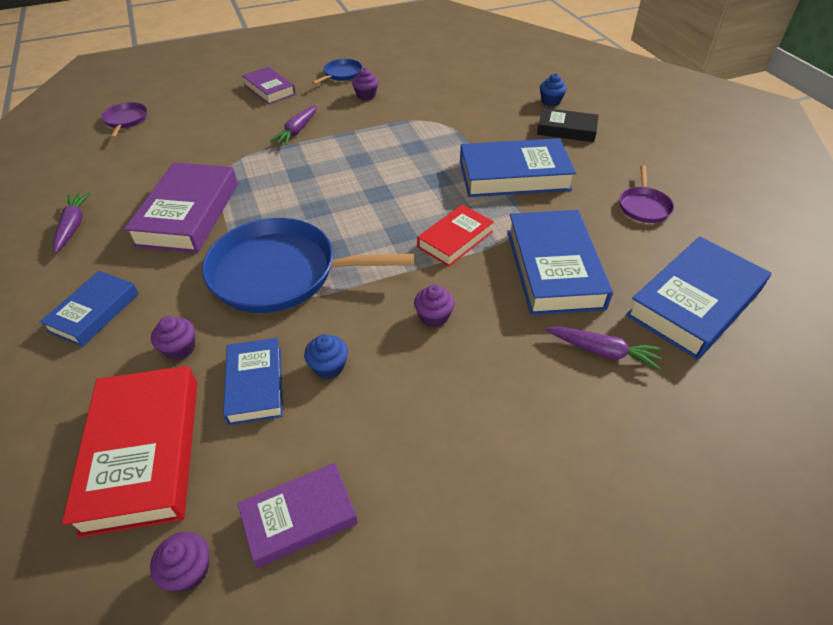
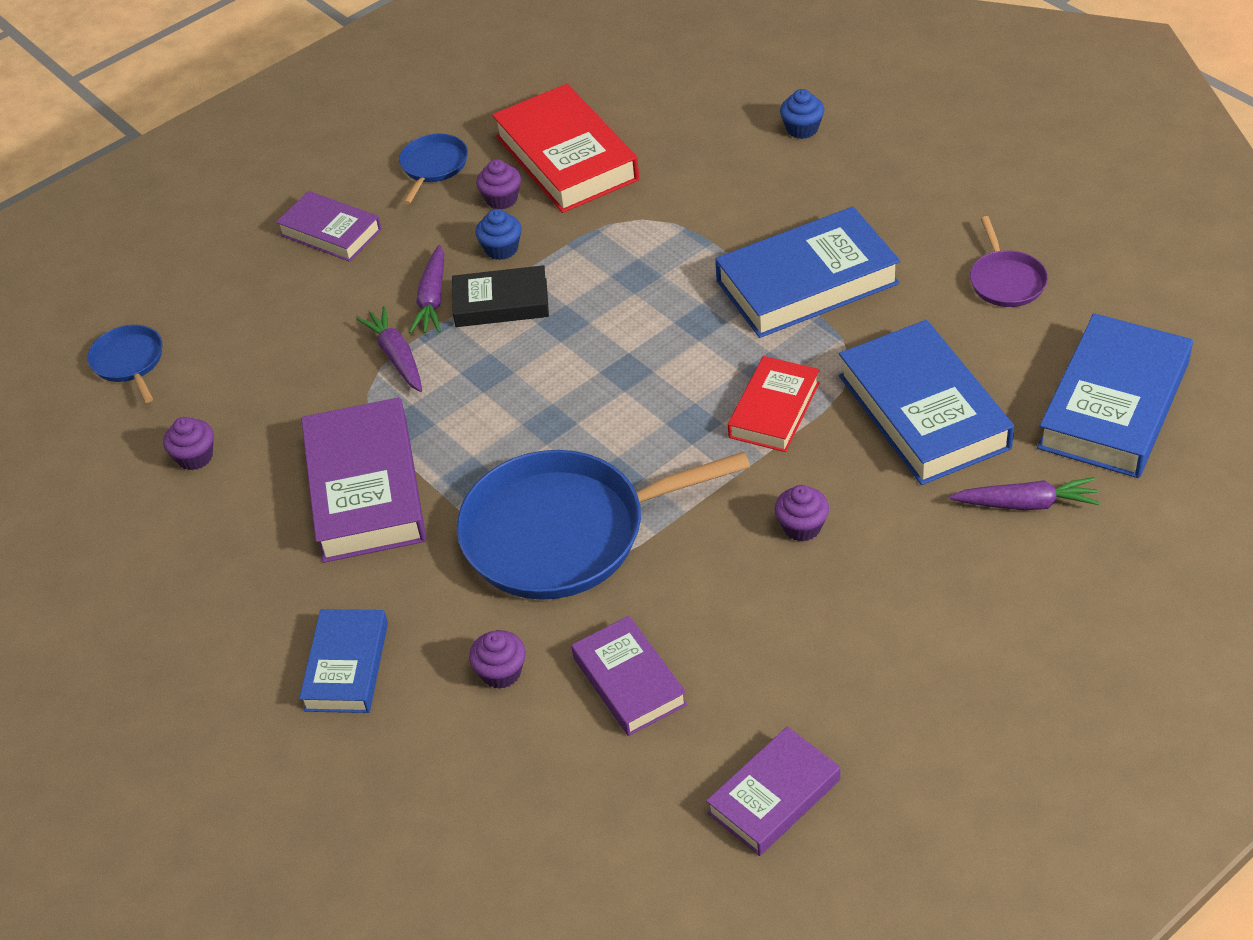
camera: 15 degrees left, 0 degrees up
purple carrot [53,192,91,253] -> purple carrot moved to [356,306,422,392]
red book [62,366,197,538] -> red book moved to [492,84,639,213]
purple pan [101,102,147,138] -> blue pan [87,325,163,403]
purple cupcake [150,532,209,591] -> purple cupcake moved to [163,417,214,470]
blue book [223,338,283,425] -> purple book [571,616,687,736]
blue cupcake [304,334,348,379] -> blue cupcake moved to [475,209,521,260]
black book [537,108,599,142] -> black book moved to [452,265,549,327]

